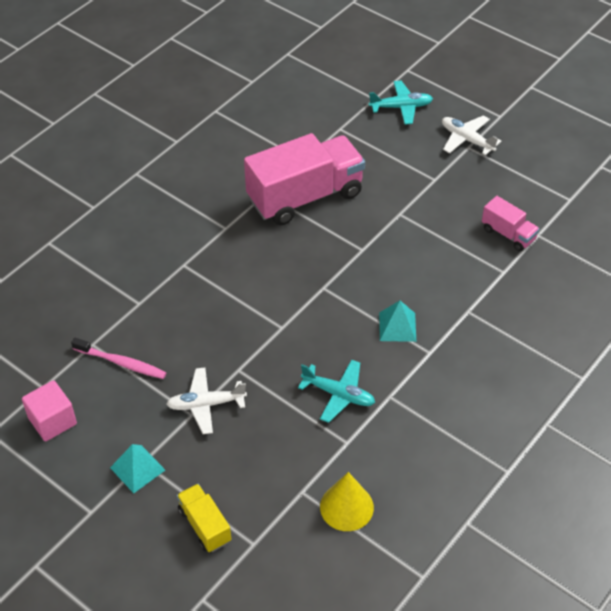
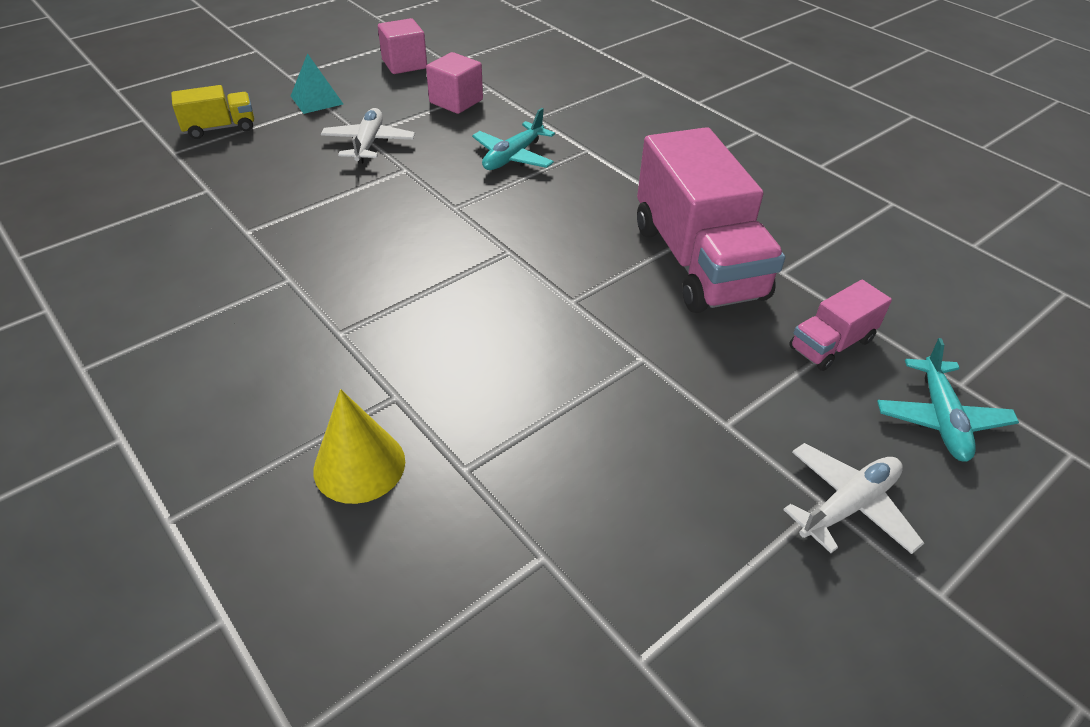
camera: 100 degrees right, 5 degrees down
pink toothbrush [71,338,167,379] -> pink cube [426,52,483,114]
turquoise plane [298,359,375,423] -> turquoise plane moved to [472,108,555,170]
yellow cone [320,472,374,531] -> yellow cone moved to [313,389,405,504]
turquoise pyramid [379,301,416,342] -> none
pink truck [482,196,539,251] -> pink truck moved to [789,280,892,371]

